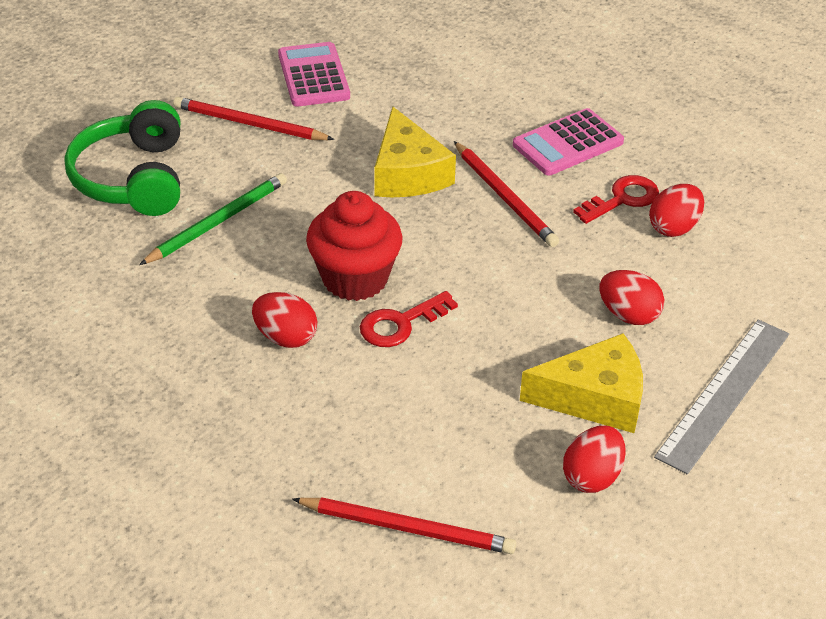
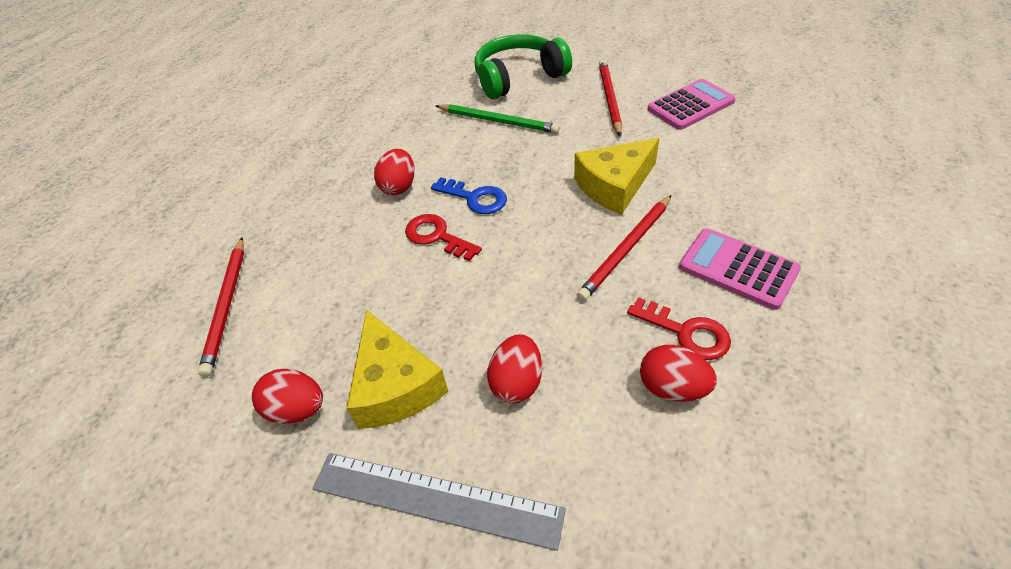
camera: 75 degrees right, 5 degrees up
red cupcake [306,191,403,301] -> blue key [431,177,507,214]

